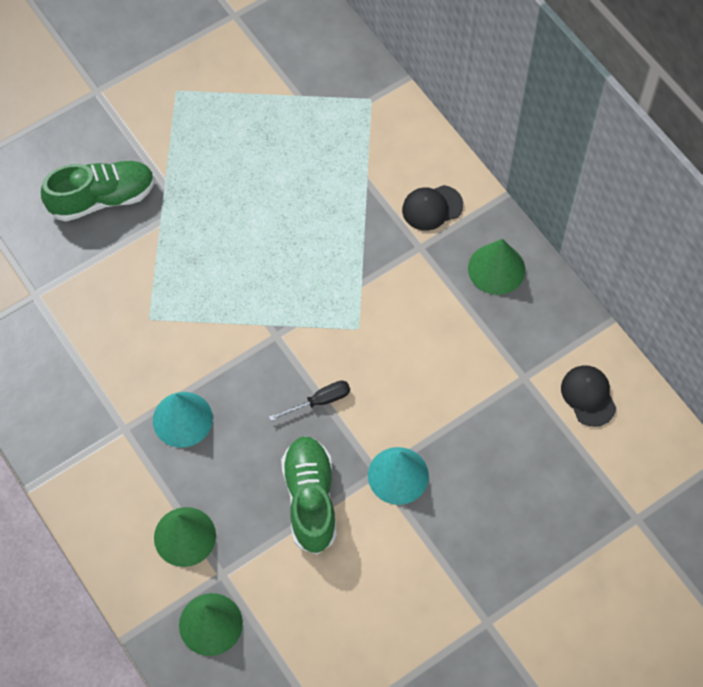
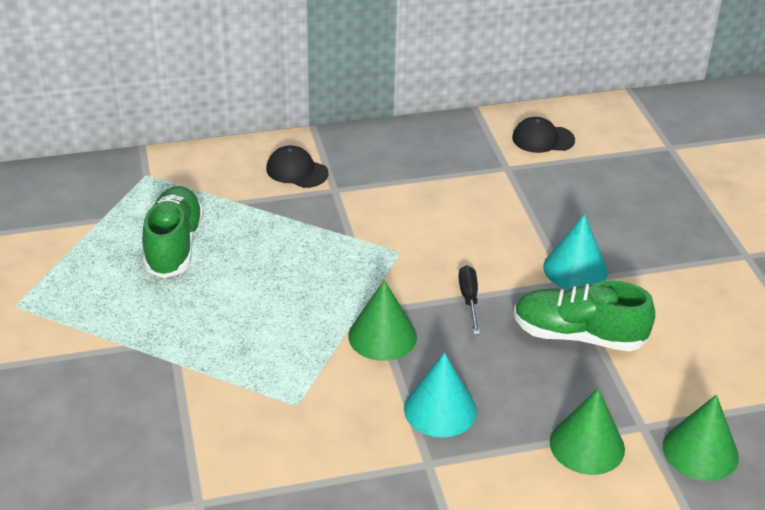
camera: 70 degrees left, 25 degrees down
green shoe [41,161,155,221] -> green shoe moved to [142,186,204,278]
black cap [402,185,463,231] -> black cap turned 120 degrees clockwise [266,145,329,188]
green cone [468,239,525,295] -> green cone moved to [348,280,417,361]

